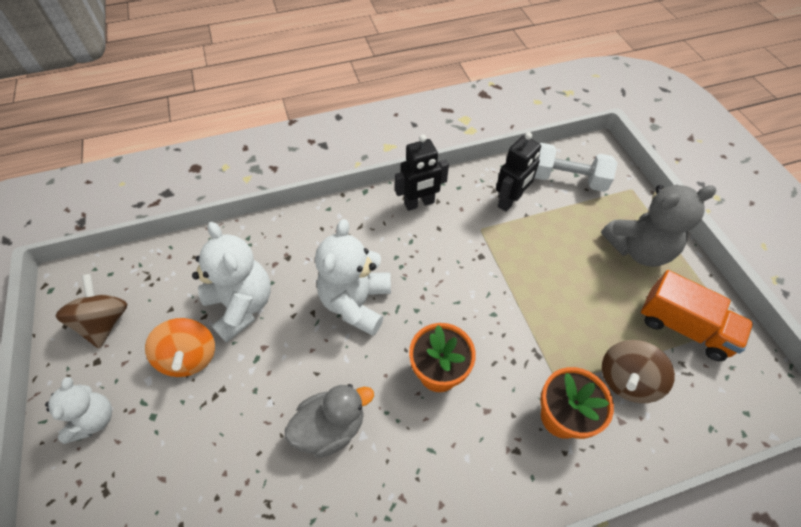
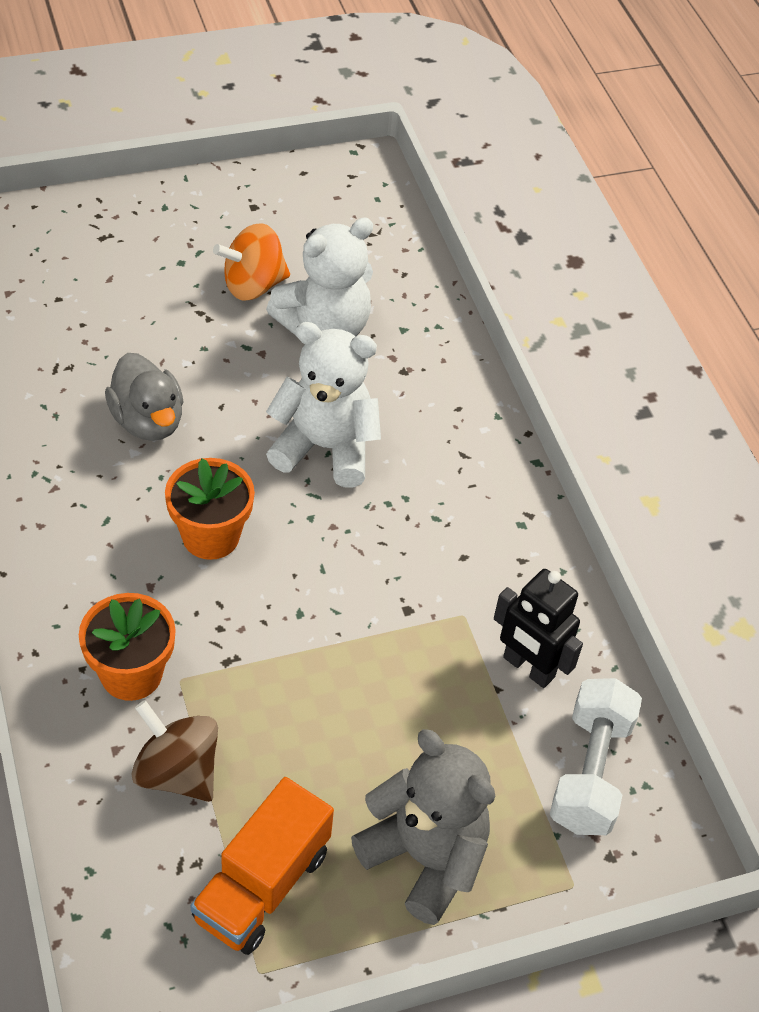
camera: 85 degrees right, 5 degrees down
white teddy bear [45,377,112,444] -> none
brown spinning top [56,274,127,349] -> none
black robot [395,135,449,211] -> none
grey teddy bear [601,185,716,267] -> grey teddy bear turned 150 degrees clockwise [351,729,495,925]

